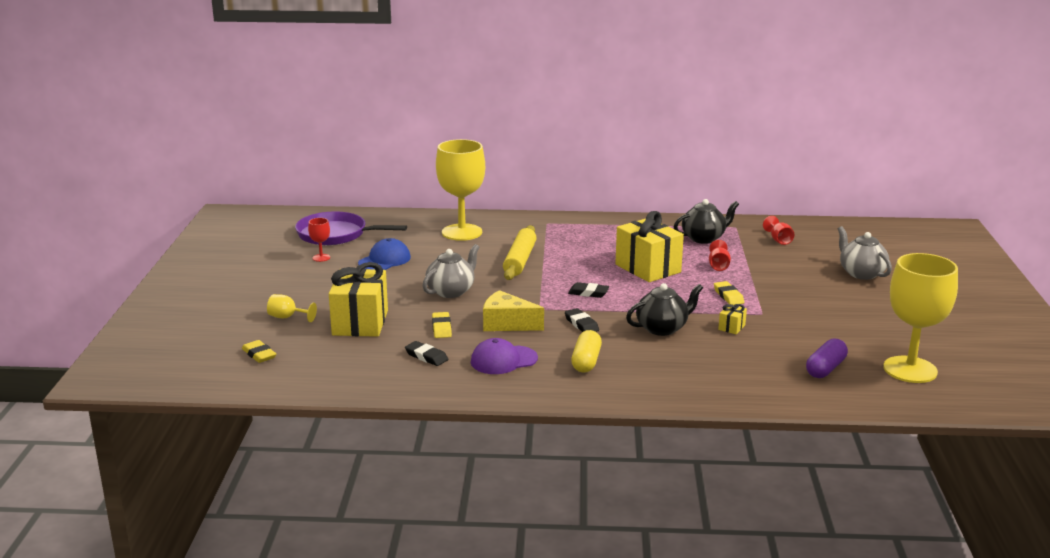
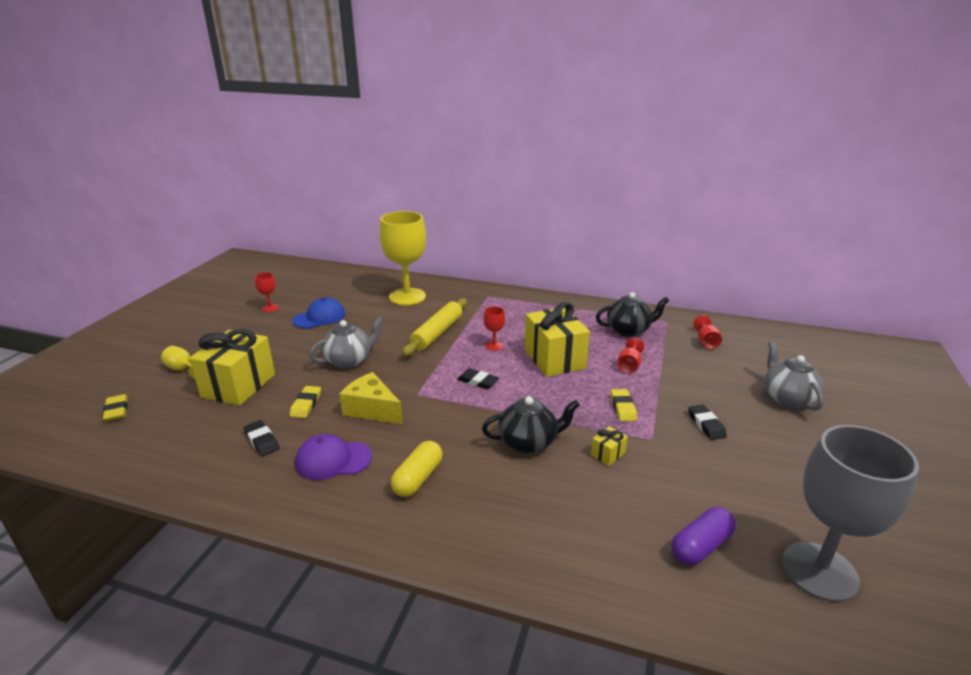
camera: 15 degrees right, 5 degrees up
purple pan [295,212,407,245] -> none
black eraser [565,308,599,332] -> black eraser moved to [688,405,727,440]
yellow goblet [883,253,958,383] -> grey goblet [782,425,919,602]
none -> red goblet [484,306,505,351]

